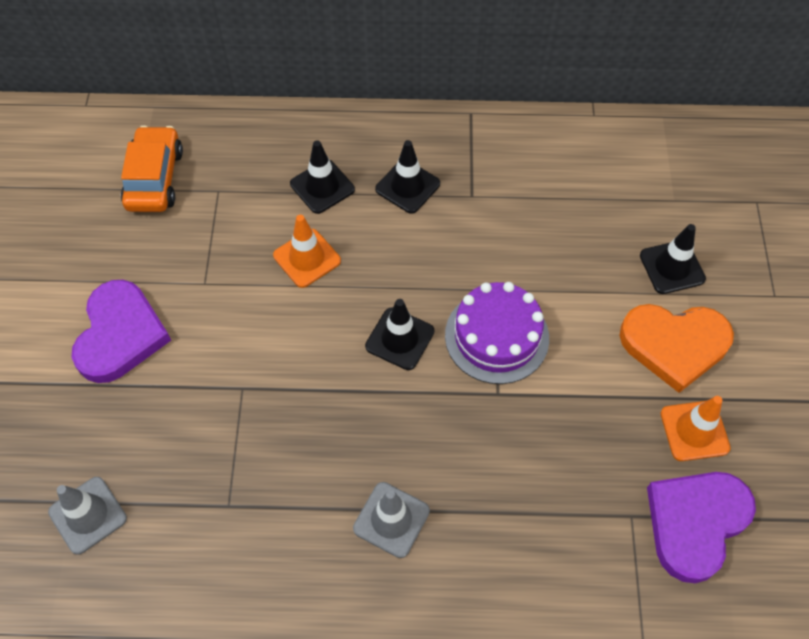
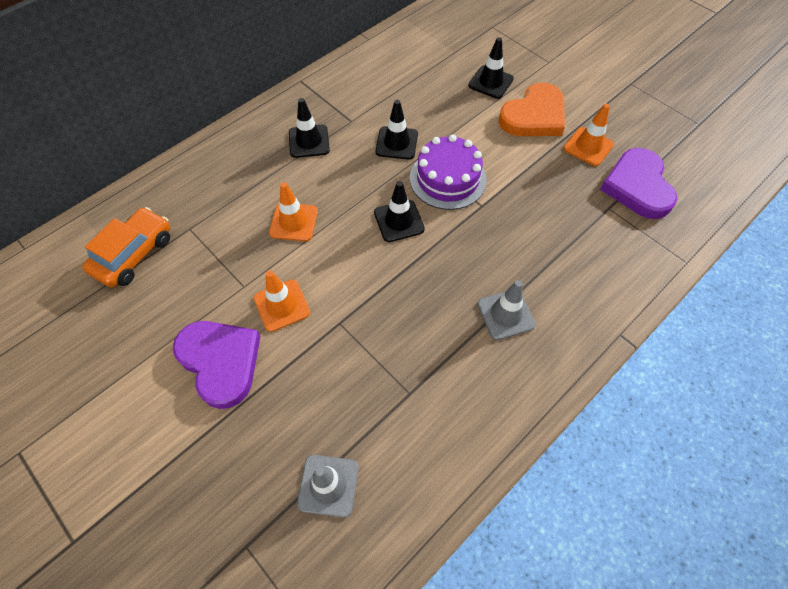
camera: 45 degrees left, 0 degrees up
orange car [121,126,183,212] -> orange car turned 75 degrees clockwise [82,207,170,288]
black traffic cone [290,140,355,214] -> black traffic cone moved to [375,100,418,159]
none -> orange traffic cone [254,271,310,332]

